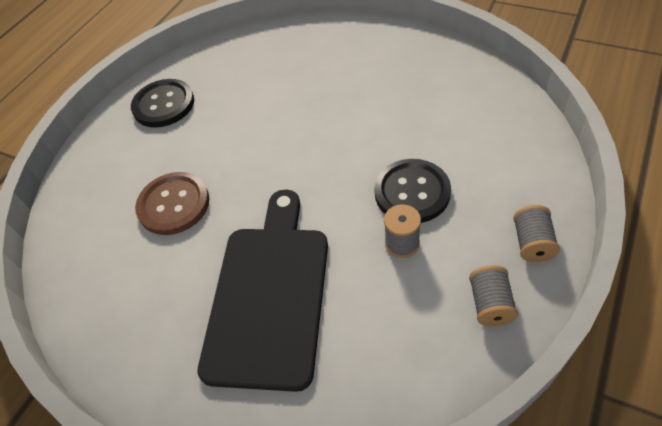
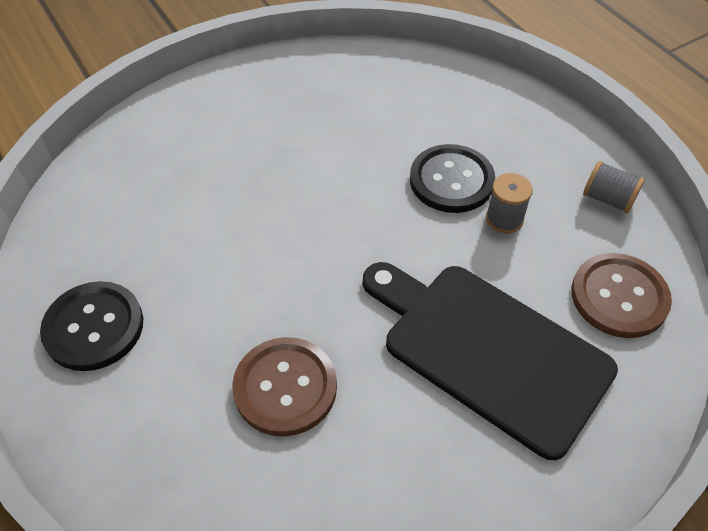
camera: 65 degrees left, 0 degrees up
grey spool [513,205,560,262] -> none
none -> brown button [571,253,672,338]

